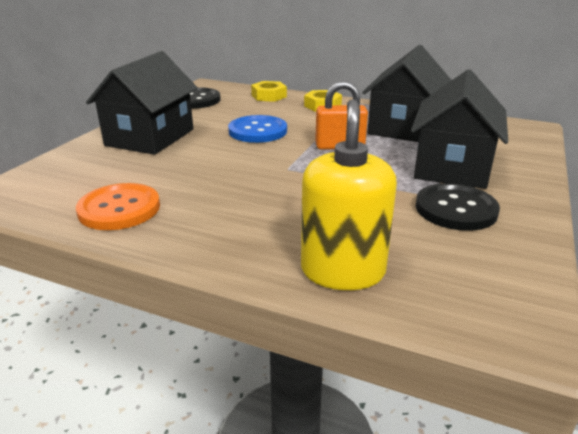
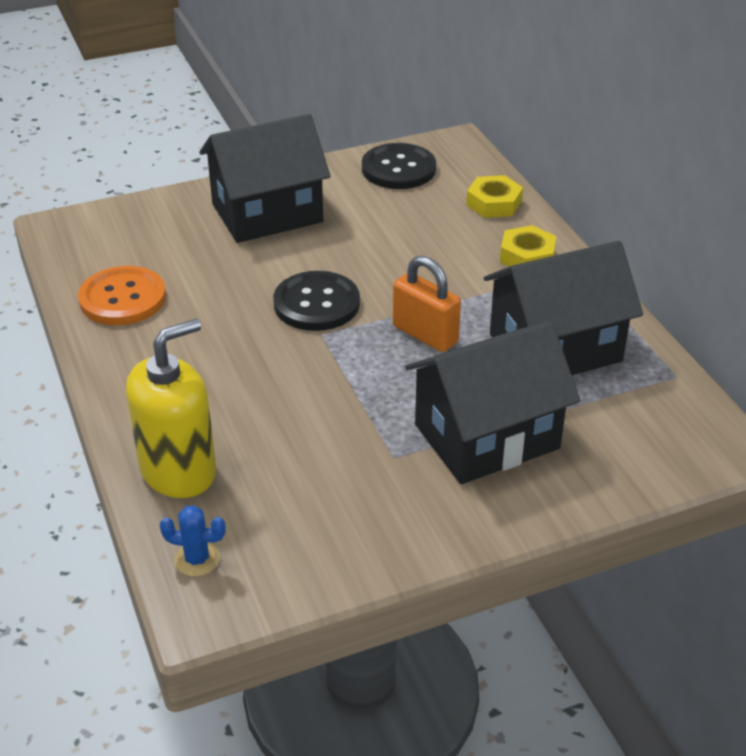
camera: 45 degrees right, 10 degrees up
blue button [228,115,287,143] -> none
black button [416,183,500,231] -> black button moved to [273,271,360,331]
none -> blue cactus [160,505,226,577]

